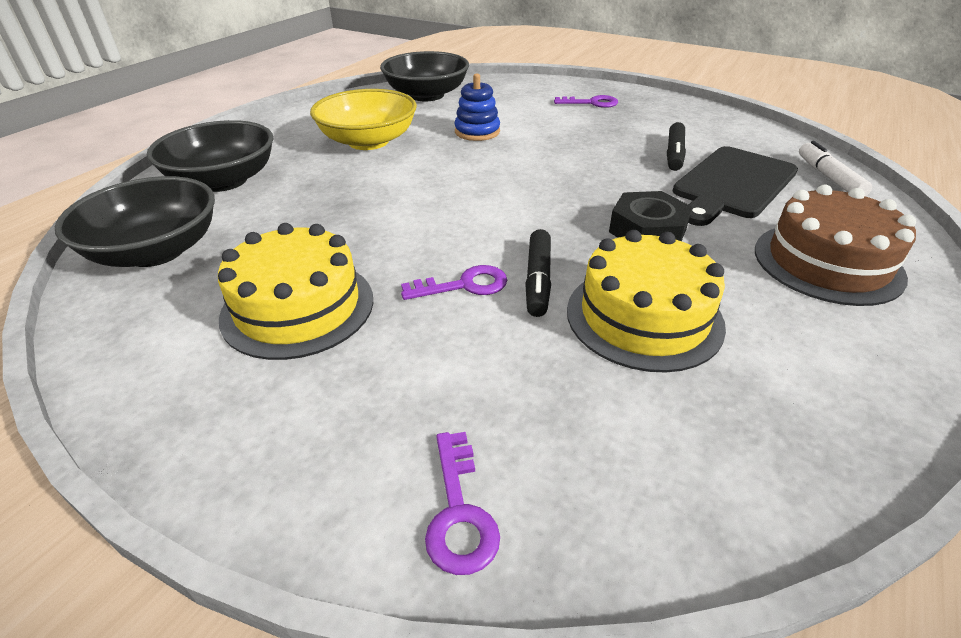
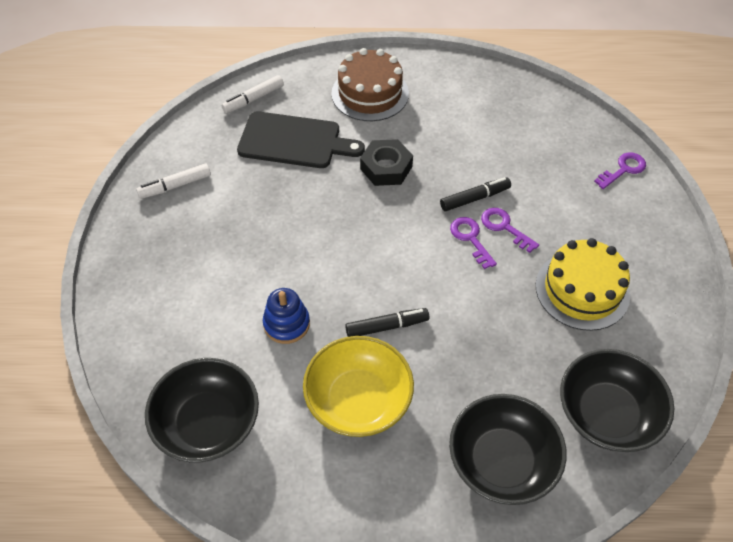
camera: 120 degrees left, 15 degrees up
purple key [554,95,618,108] -> purple key moved to [450,217,497,269]
yellow cake [567,230,726,373] -> none
black marker [667,122,686,171] -> black marker moved to [345,308,429,337]
none -> white marker [136,163,211,199]

